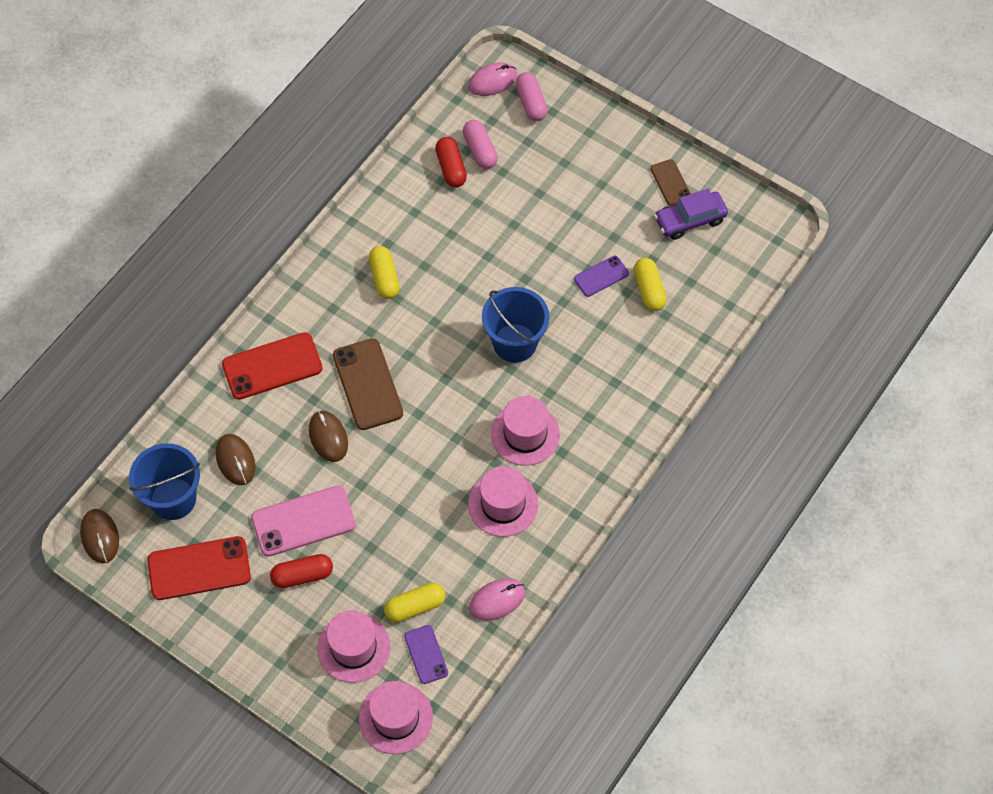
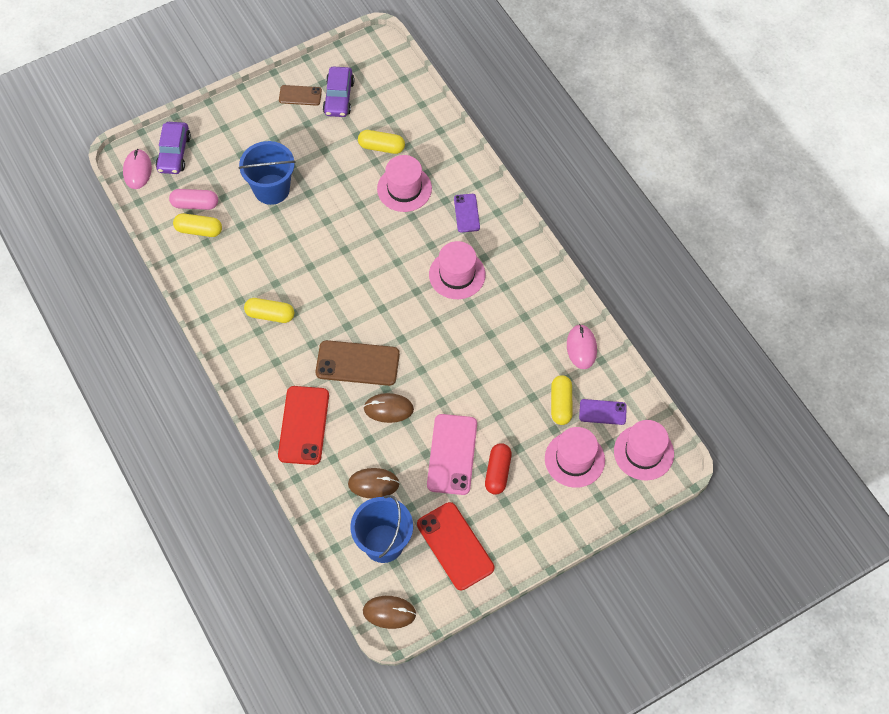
camera: 65 degrees left, 0 degrees up
red phone [147,536,251,600] -> red phone turned 45 degrees counterclockwise [417,502,494,590]
red capsule [435,137,467,188] -> yellow capsule [173,213,222,237]
pink hat [468,466,538,537] -> pink hat moved to [377,155,432,212]
blue bucket [482,287,549,363] -> blue bucket moved to [238,141,296,205]
pink capsule [515,72,548,121] -> purple car [156,122,191,174]
purple phone [574,256,629,297] -> purple phone moved to [454,194,480,233]

